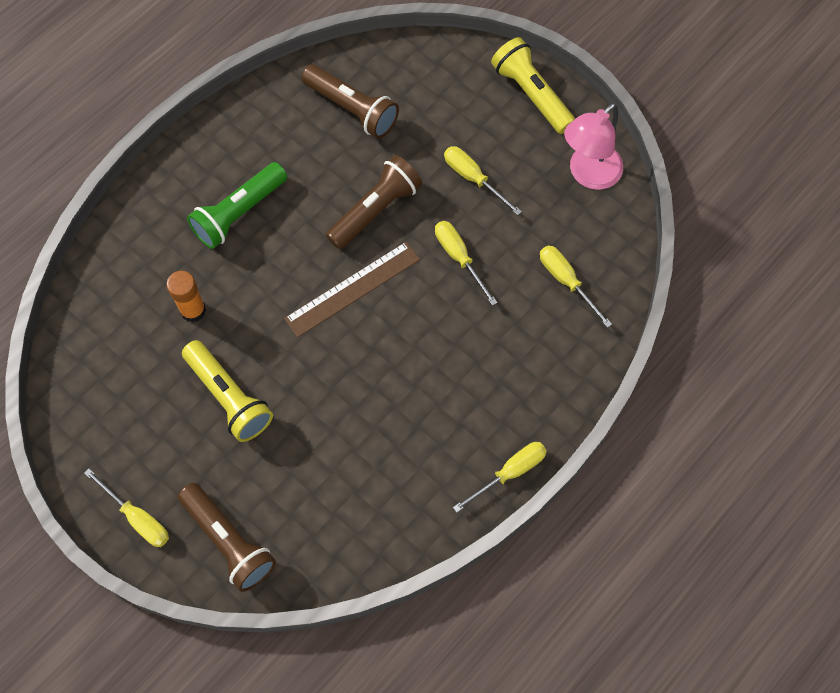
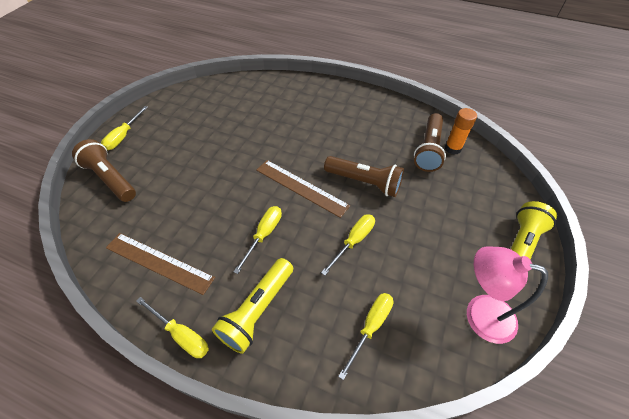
camera: 70 degrees right, 15 degrees down
orange glue stick [167,271,206,322] -> orange glue stick moved to [445,108,477,155]
brown flashlight [178,483,276,592] -> brown flashlight turned 105 degrees clockwise [72,139,136,202]
yellow flashlight [182,340,273,442] -> yellow flashlight moved to [212,258,293,354]
green flashlight [187,162,287,249] -> none
yellow screwdriver [444,146,522,215] -> yellow screwdriver moved to [234,206,282,274]
none -> brown ruler [106,233,215,295]

